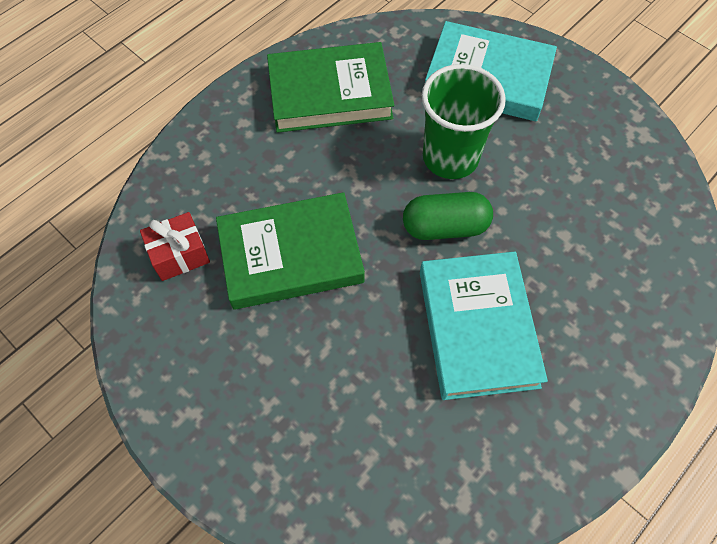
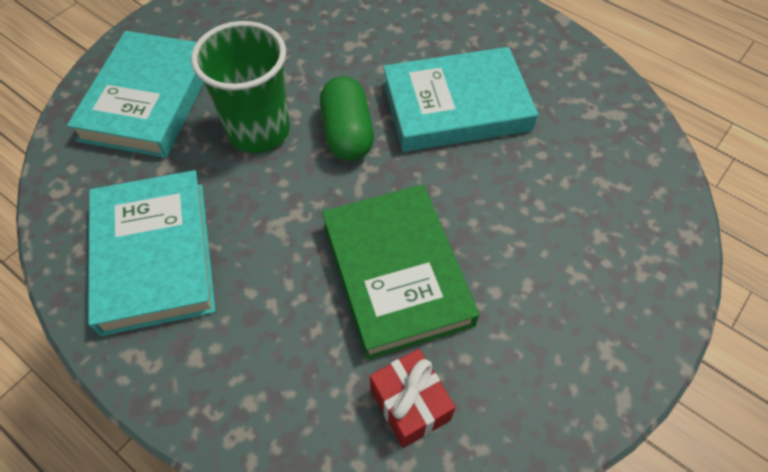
camera: 95 degrees left, 5 degrees down
green book [267,42,394,133] -> turquoise book [88,170,216,336]

